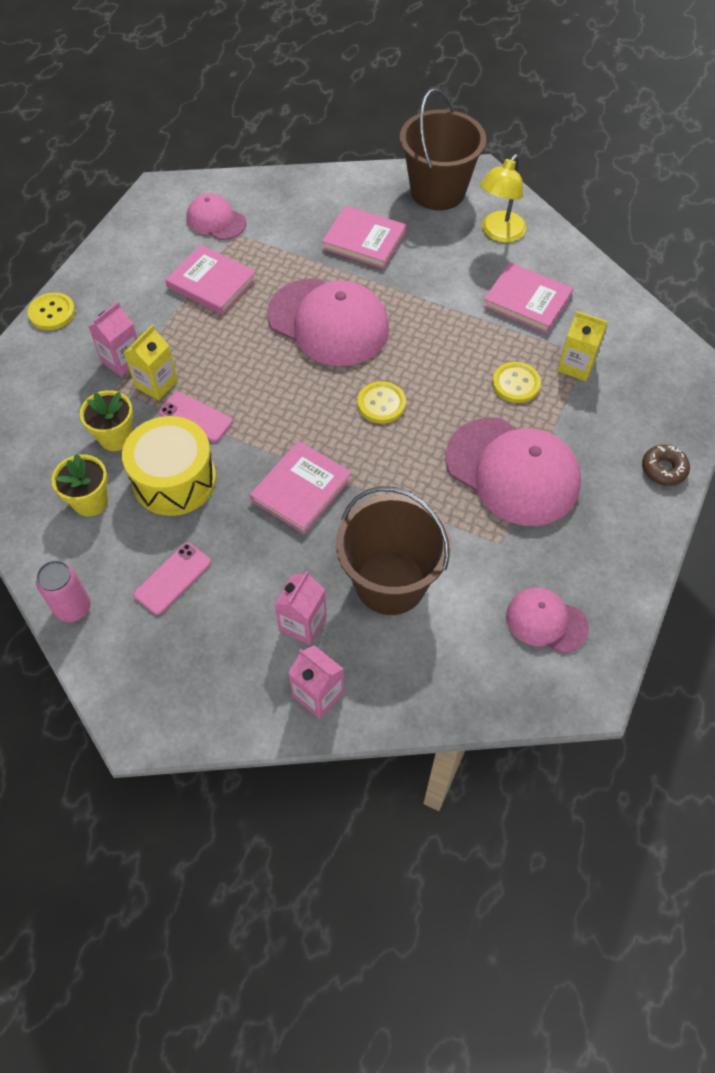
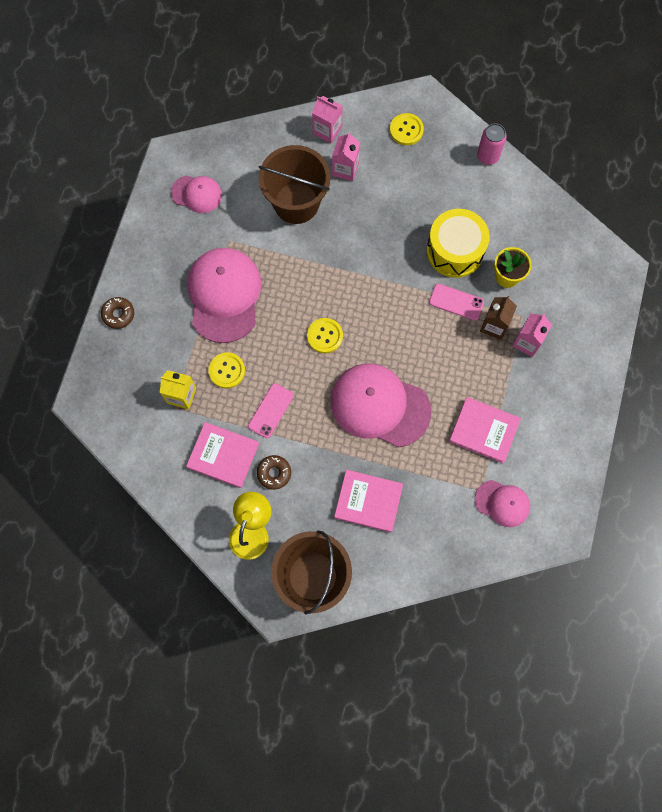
camera: 170 degrees right, 15 degrees up
yellow button [28,292,75,330] -> yellow button moved to [390,113,424,145]
yellow flower pot [51,454,108,517] -> none
yellow carton [124,325,178,400] -> brown carton [480,296,517,340]
pink phone [133,543,211,615] -> pink phone moved to [248,383,294,438]
pink book [250,441,351,534] -> none
pink cap [445,417,581,526] -> pink cap turned 60 degrees clockwise [187,248,262,343]
none -> brown donut [257,455,291,490]

